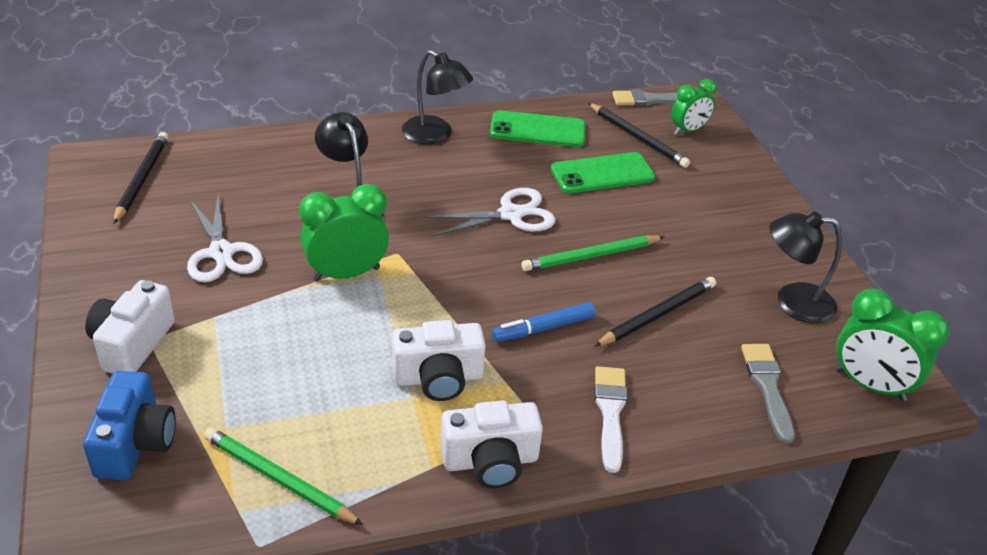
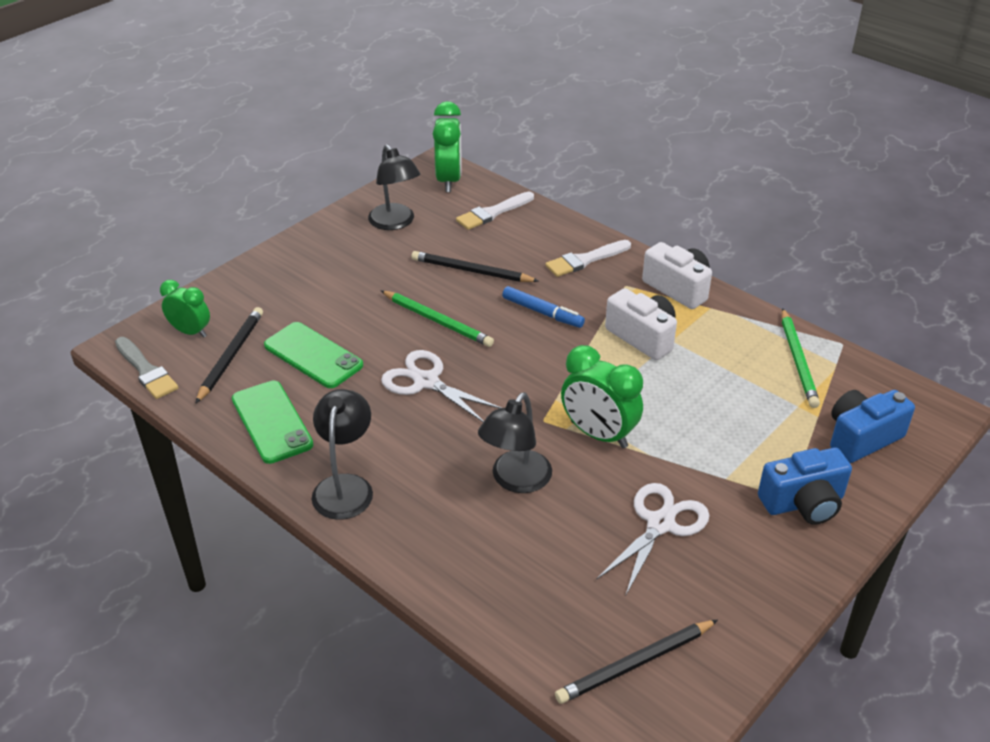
camera: 120 degrees left, 0 degrees up
white camera [85,280,175,374] -> blue camera [758,448,852,525]
grey brush [741,344,795,444] -> white brush [456,191,534,230]

